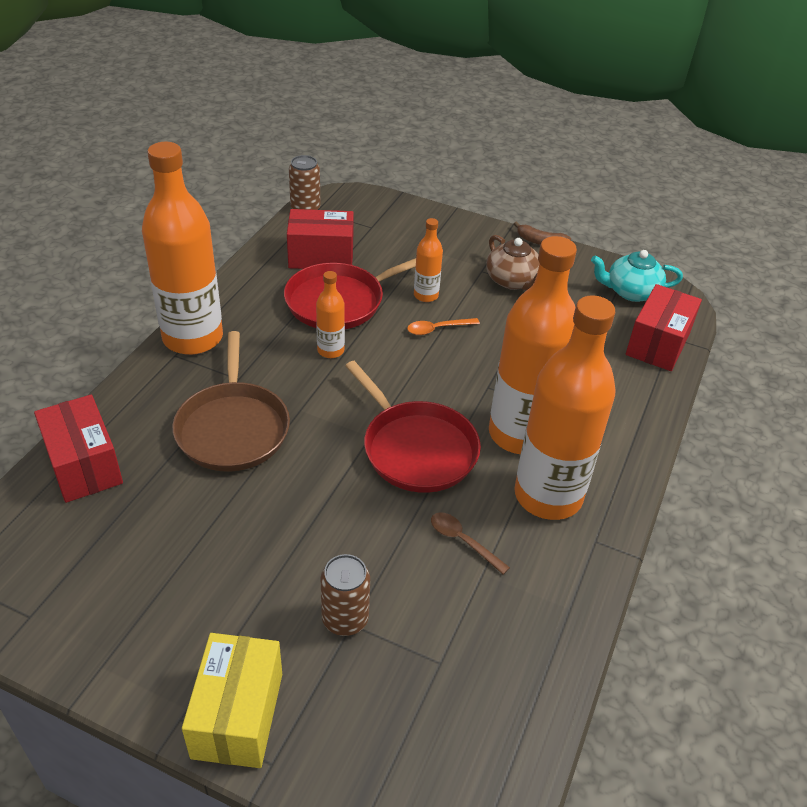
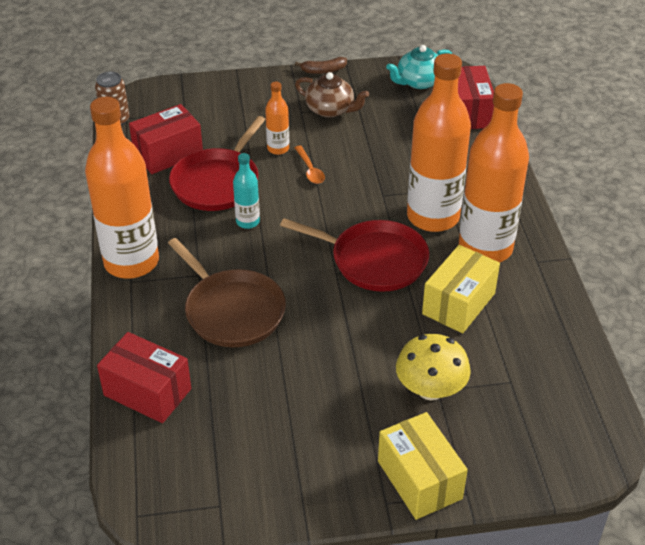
camera: 30 degrees left, 0 degrees up
orange bottle [316,271,345,358] -> turquoise bottle [233,153,260,229]
brown can [321,554,370,636] -> yellow mushroom [396,334,471,400]
orange spoon [407,318,480,335] -> orange spoon turned 60 degrees counterclockwise [294,145,325,184]
brown spoon [431,512,510,575] -> yellow box [422,245,500,333]

